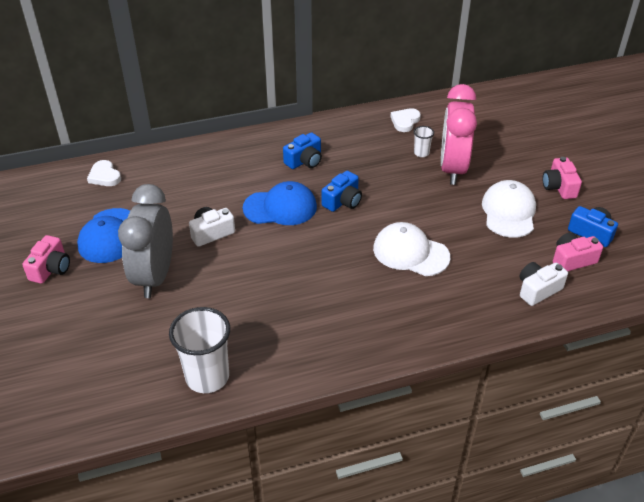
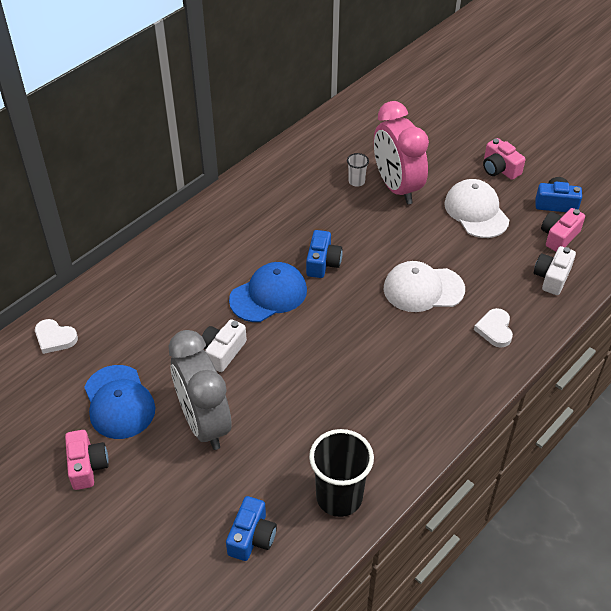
camera: 30 degrees left, 5 degrees up
white cup [169,307,230,393] -> black cup [309,429,374,517]
blue camera [283,132,322,169] -> blue camera moved to [226,496,277,561]
white heart [390,108,421,132] -> white heart moved to [474,308,513,348]

